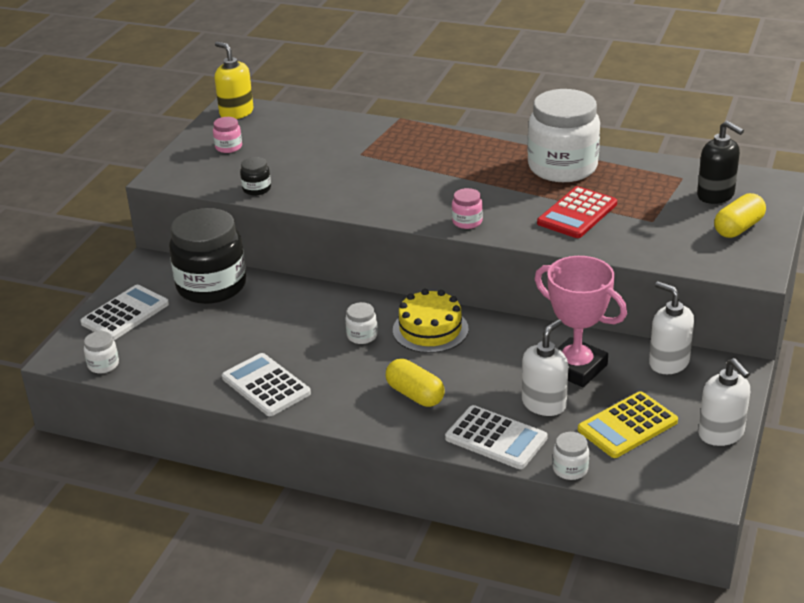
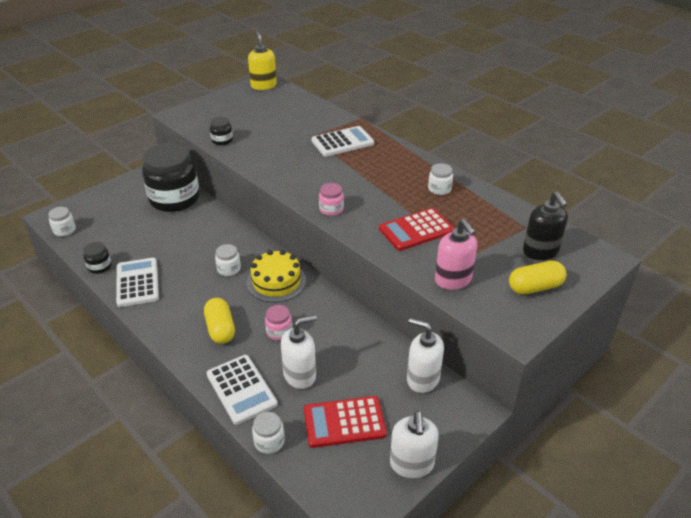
camera: 25 degrees right, 5 degrees up
white calculator [80,285,169,340] -> white calculator moved to [311,126,374,156]
pink jar [213,117,242,153] -> pink jar moved to [265,305,292,340]
white jar [527,89,600,182] -> white jar [428,163,453,195], size x0.41
pink trophy [535,256,627,387] -> none
yellow calculator [578,391,678,458] -> red calculator [304,396,387,448]
white soap dispenser [649,281,694,374] -> white soap dispenser turned 45 degrees counterclockwise [407,318,444,393]
none -> black jar [83,242,111,274]
none -> pink soap dispenser [435,219,477,290]

